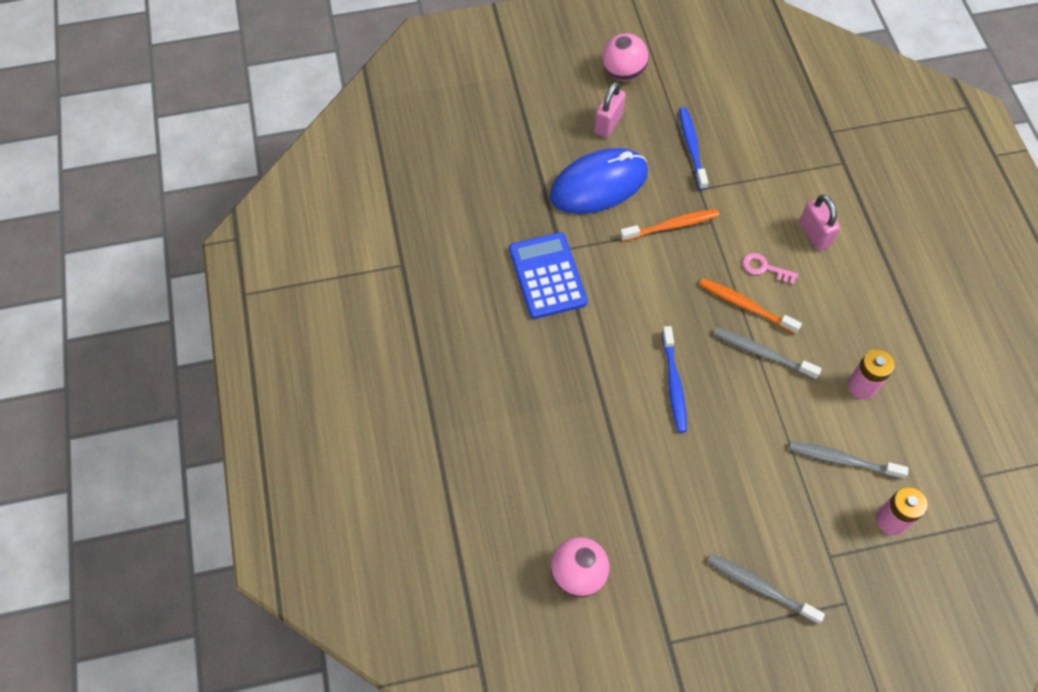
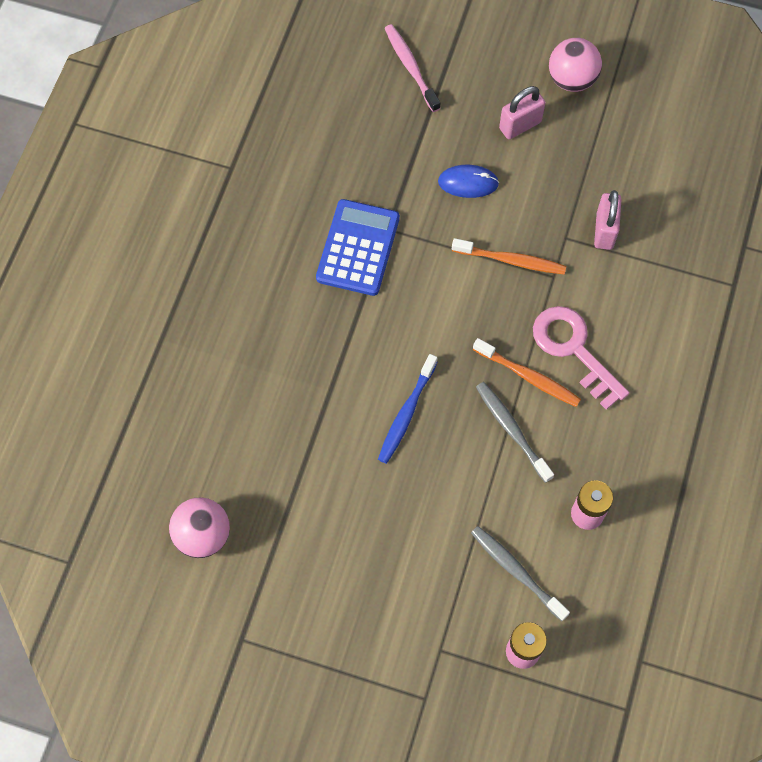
camera: 30 degrees right, 5 degrees up
blue mouse [549,148,648,214] -> blue mouse [438,165,499,198], size x0.51
blue toothbrush [679,107,708,190] -> none
orange toothbrush [699,278,802,334] -> orange toothbrush turned 150 degrees clockwise [473,338,581,407]
grey toothbrush [707,554,825,624] -> none
pink key [742,253,798,285] -> pink key [533,306,629,410], size x1.92
pink padlock [799,195,840,251] -> pink padlock moved to [594,190,622,250]
none -> pink toothbrush [385,24,440,112]

